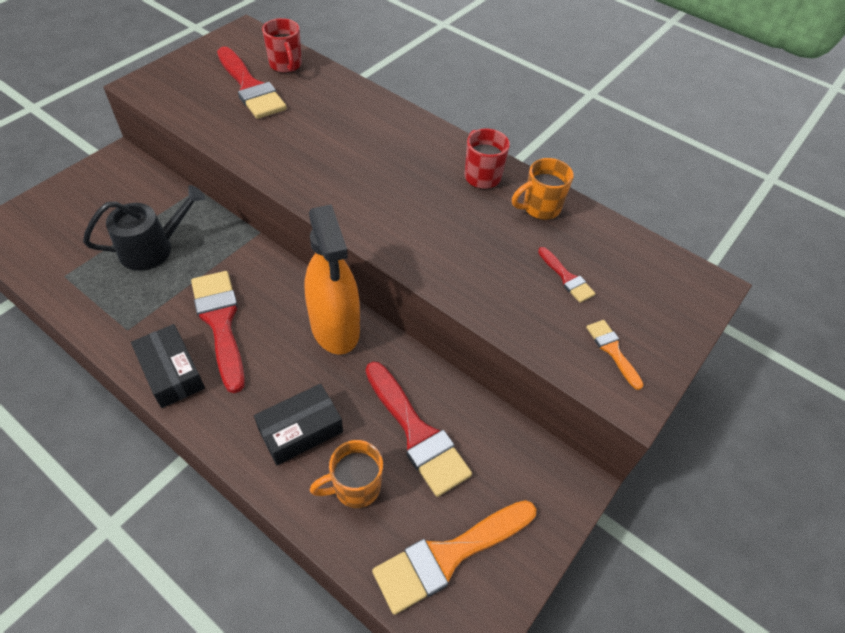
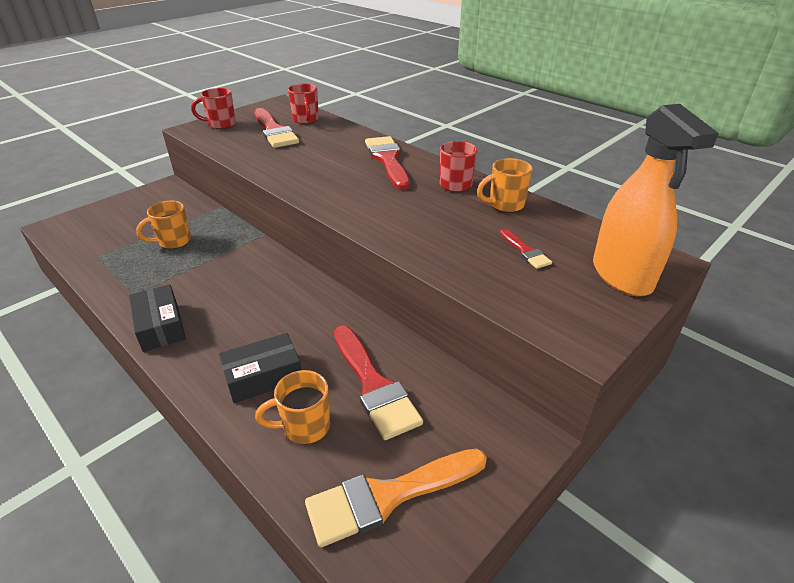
camera: 10 degrees right, 15 degrees down
black watering can [83,185,205,271] -> orange mug [136,201,191,249]
red brush [191,271,245,393] -> red brush moved to [365,136,410,190]
orange spray bottle [305,204,360,355] -> orange spray bottle moved to [593,104,719,296]
orange brush [586,320,644,390] -> none
none -> red mug [191,88,236,129]

